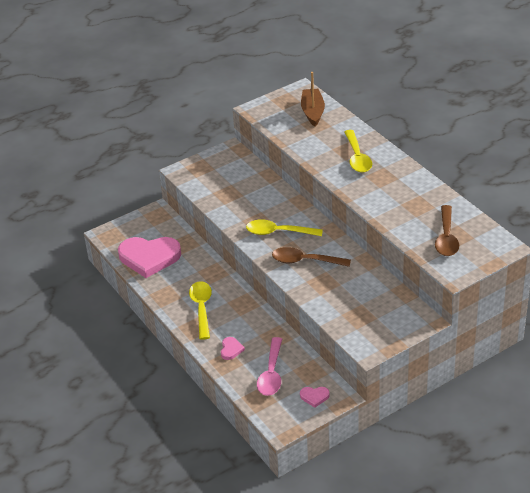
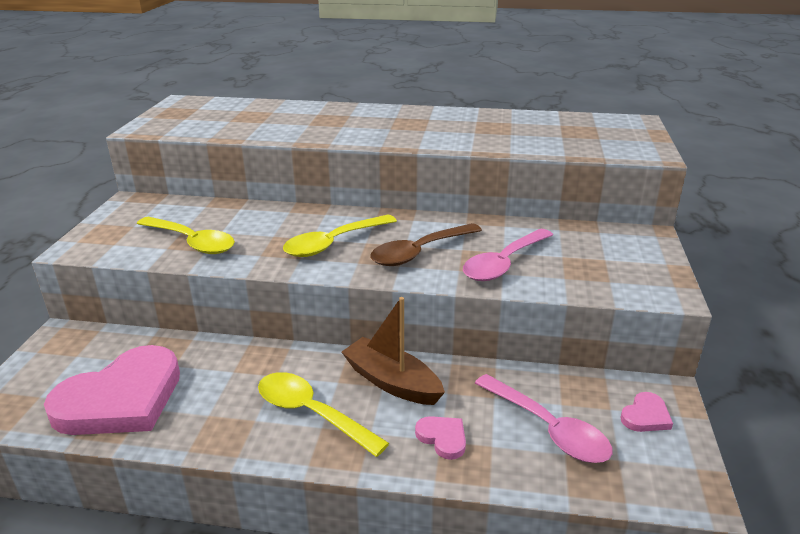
camera: 50 degrees left, 10 degrees down
brown boat [301,72,325,127] -> brown boat moved to [342,297,445,405]
yellow spoon [344,130,372,173] -> yellow spoon moved to [137,217,235,254]
brown spoon [435,205,459,256] -> none
none -> pink spoon [463,229,553,281]

